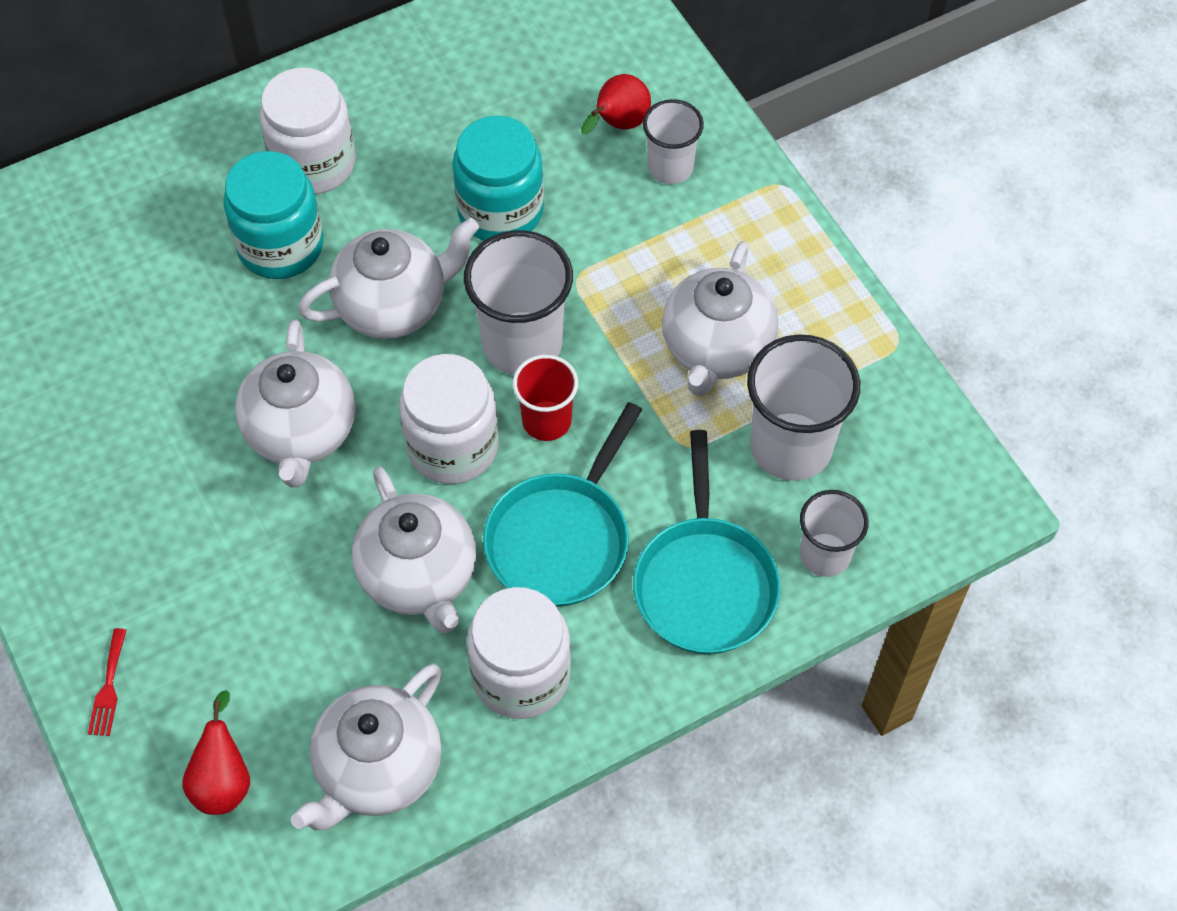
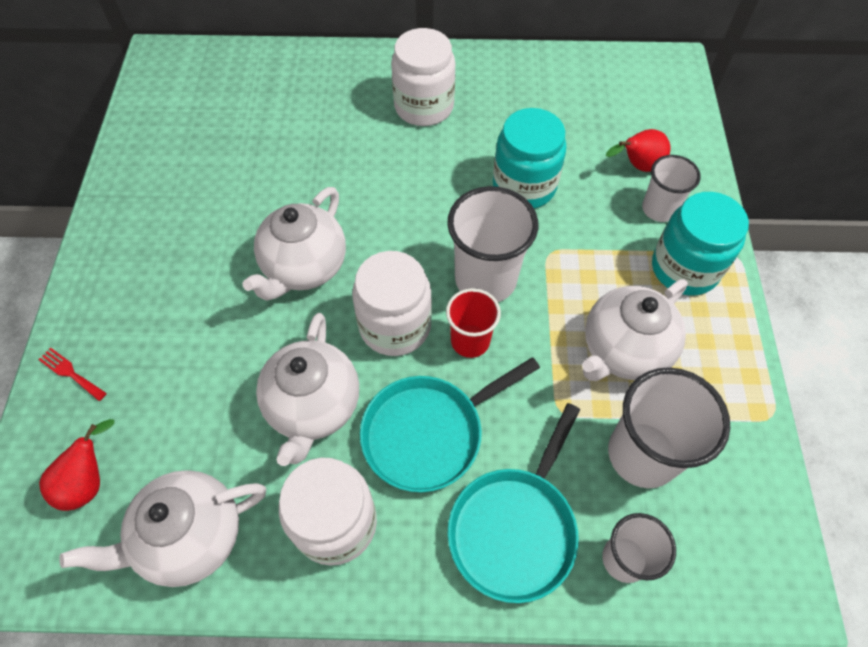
camera: 30 degrees right, 0 degrees up
red fork [88,628,127,736] -> red fork turned 90 degrees clockwise [38,348,107,401]
turquoise jar [224,151,324,279] -> turquoise jar moved to [652,192,749,296]
white teapot [298,218,479,339] -> none

